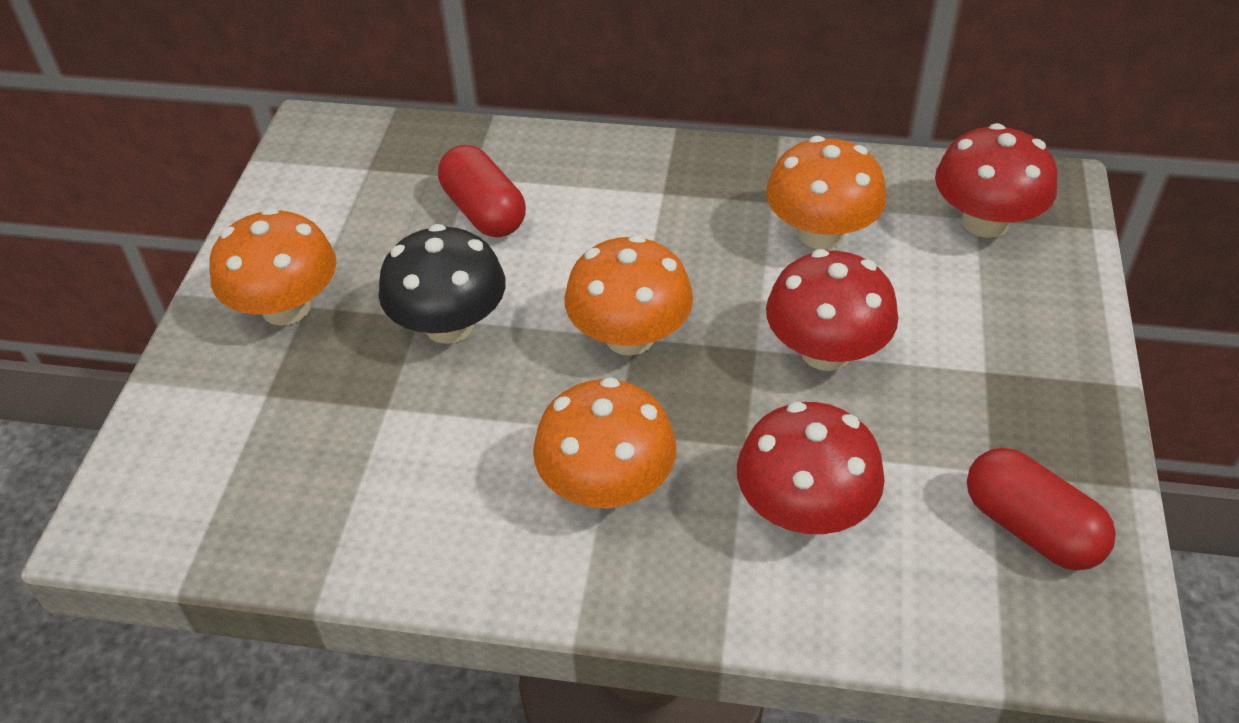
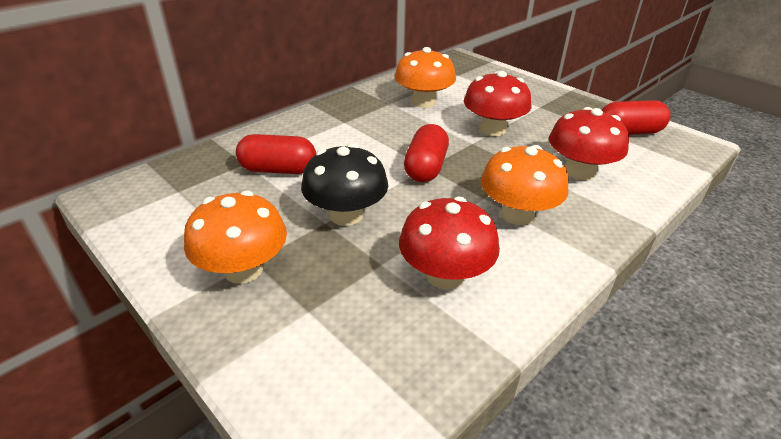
camera: 55 degrees left, 10 degrees down
orange mushroom [564,235,693,356] -> red capsule [404,124,449,182]
red mushroom [935,123,1057,238] -> red mushroom moved to [399,196,500,290]

